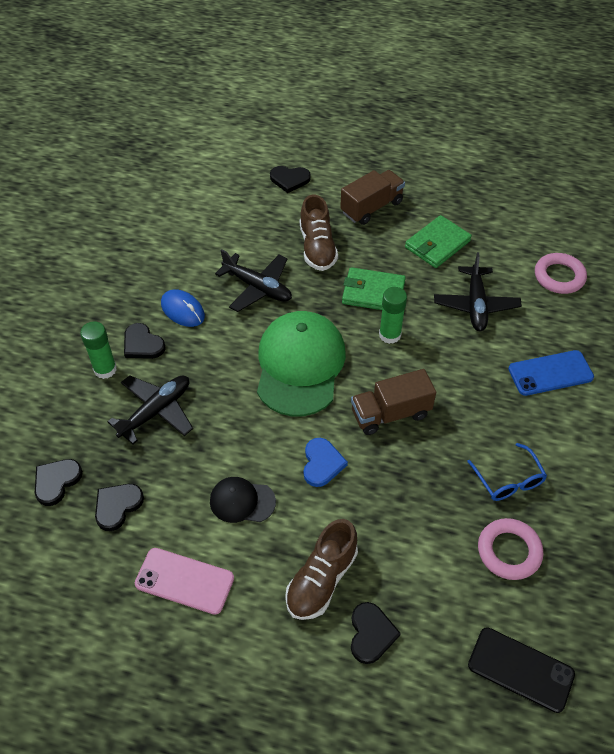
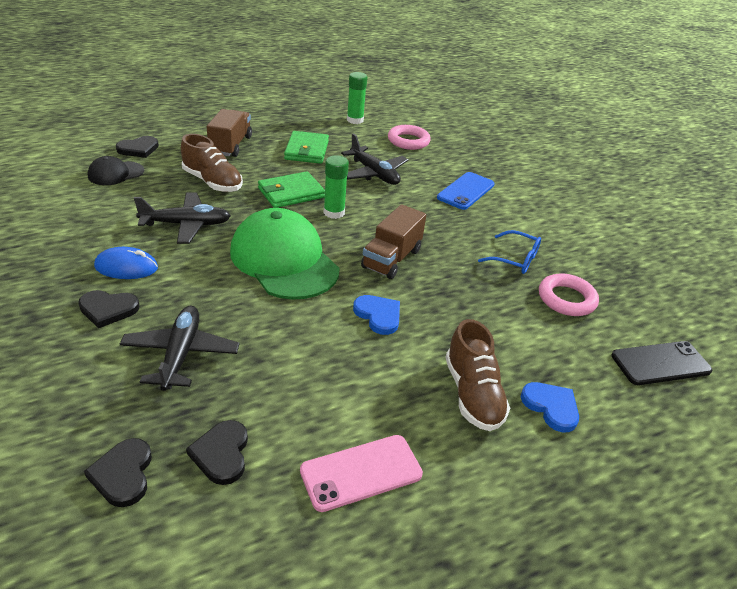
camera: 45 degrees left, 15 degrees down
green glue stick [80,322,117,379] -> green glue stick moved to [347,72,367,124]
black cap [210,477,276,523] -> black cap moved to [87,156,144,185]
black heart [351,602,401,664] -> blue heart [521,382,579,432]

